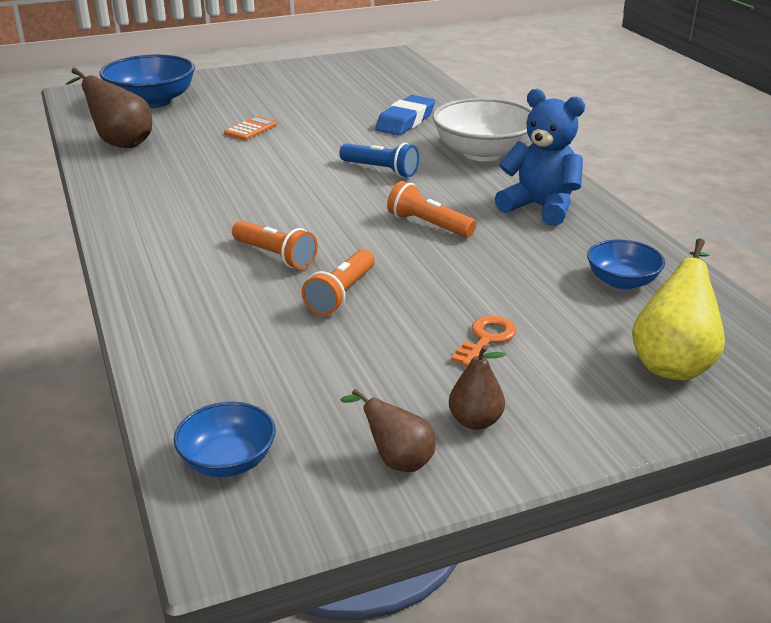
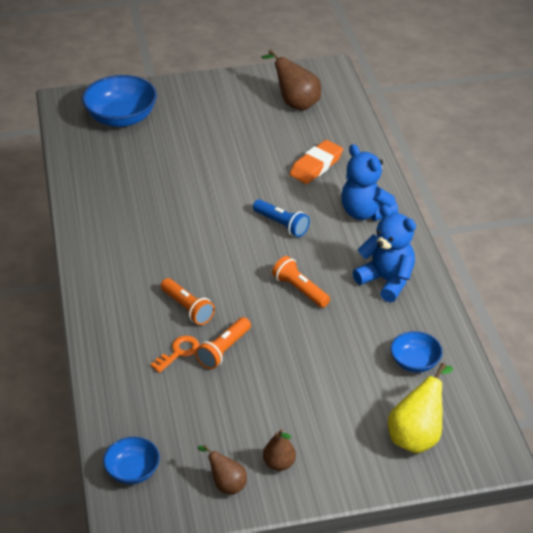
camera: 10 degrees right, 10 degrees up
brown pear [65,68,152,148] -> brown pear moved to [261,49,321,111]
orange calculator [224,116,277,140] -> none
blue eraser [375,95,435,136] -> orange eraser [290,140,343,184]
white bowl [432,98,532,161] -> blue teddy bear [341,144,398,221]
orange key [451,316,516,367] -> orange key moved to [150,336,199,373]

